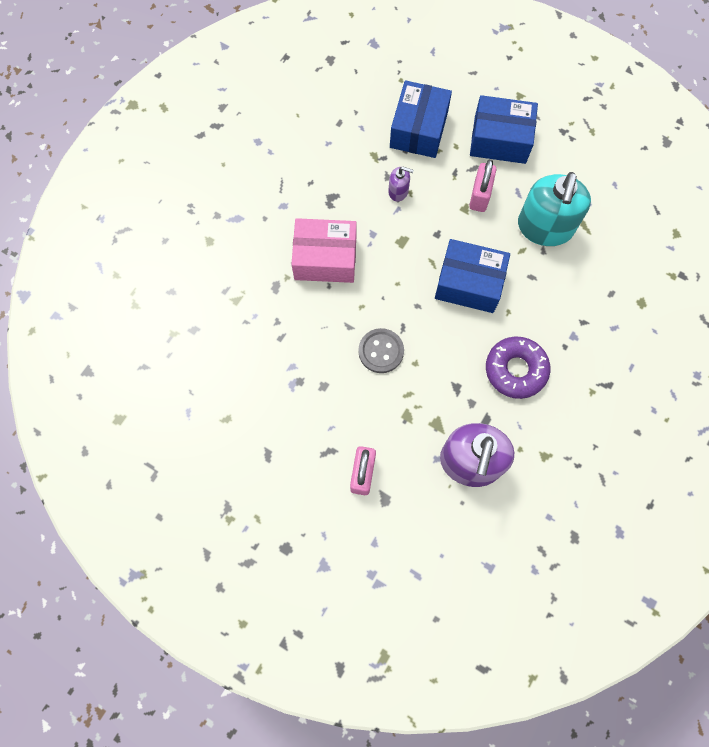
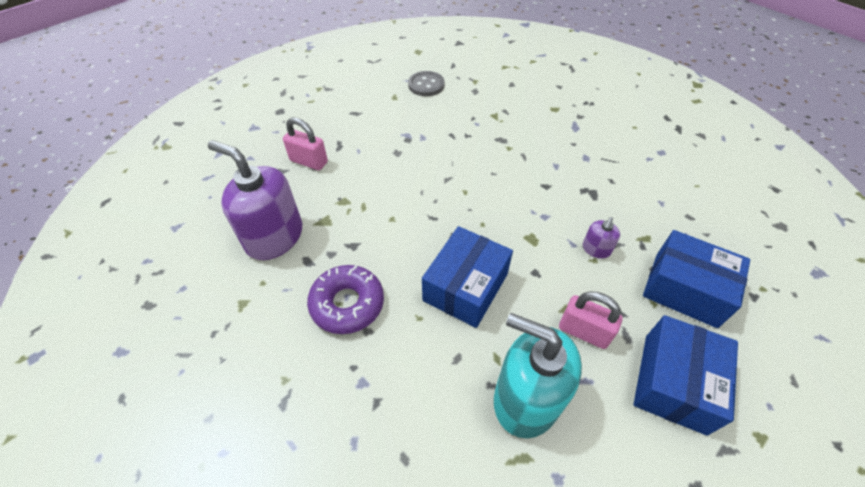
camera: 105 degrees right, 20 degrees down
pink box [291,218,356,283] -> none
grey button [358,328,404,373] -> grey button moved to [408,71,445,96]

